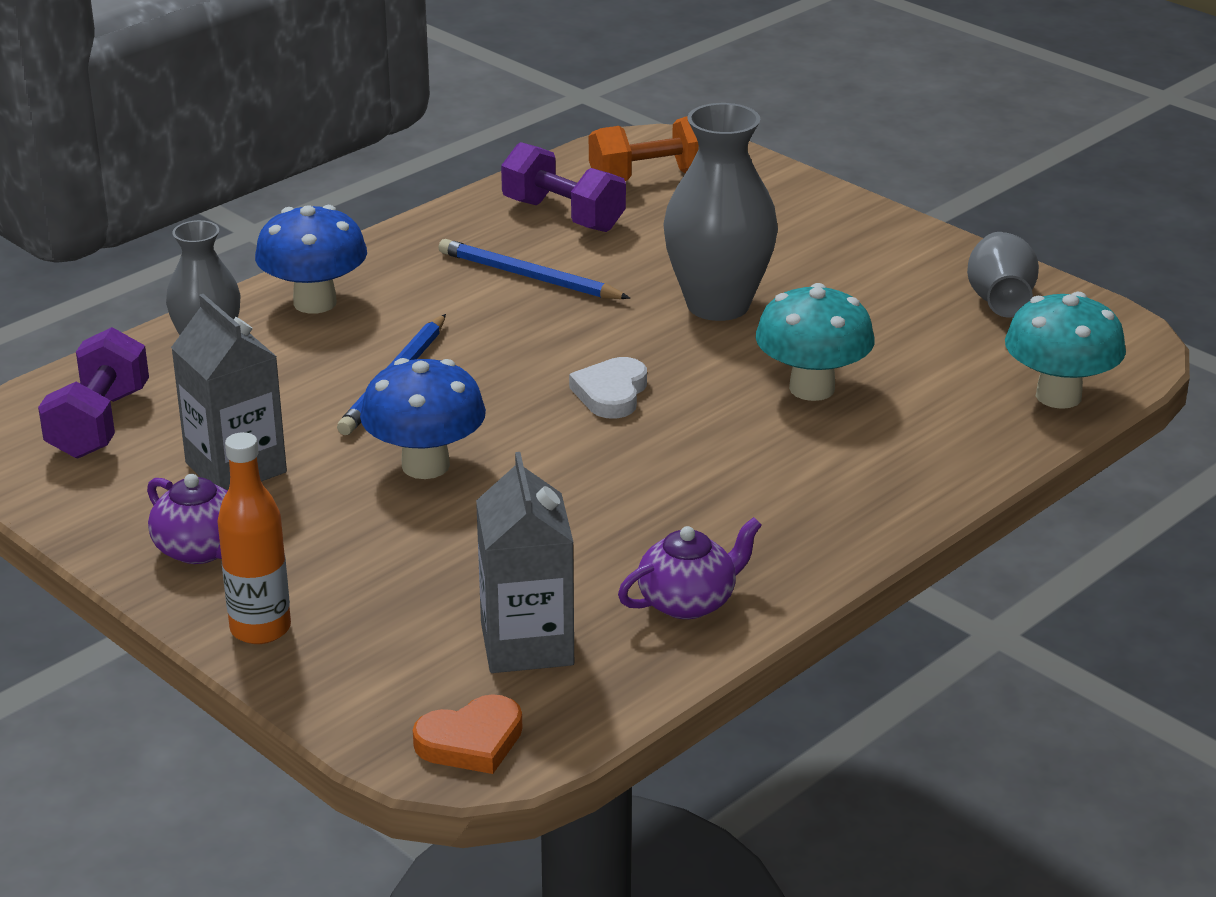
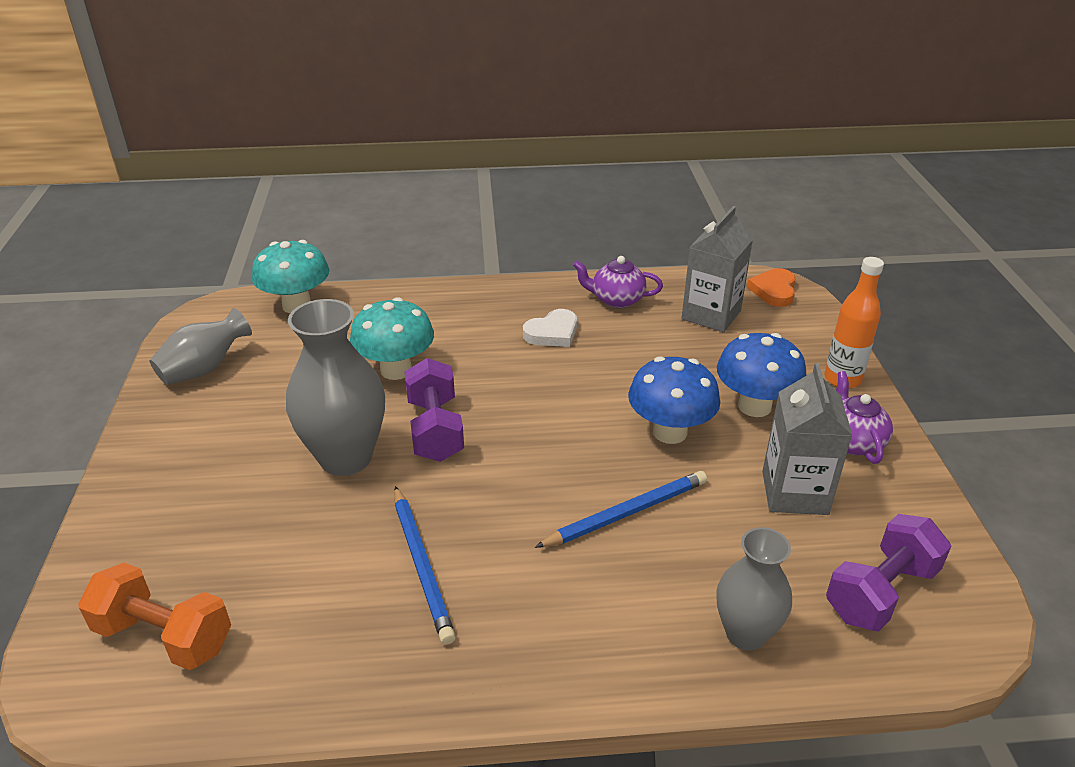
camera: 140 degrees left, 5 degrees up
blue mushroom [255,205,367,314] -> blue mushroom moved to [717,333,806,417]
orange heart [413,694,522,774] -> orange heart turned 90 degrees counterclockwise [747,268,796,307]
purple dumbbell [501,142,626,232] -> purple dumbbell moved to [404,358,464,462]
white heart [569,357,647,419] -> white heart moved to [523,309,577,347]

